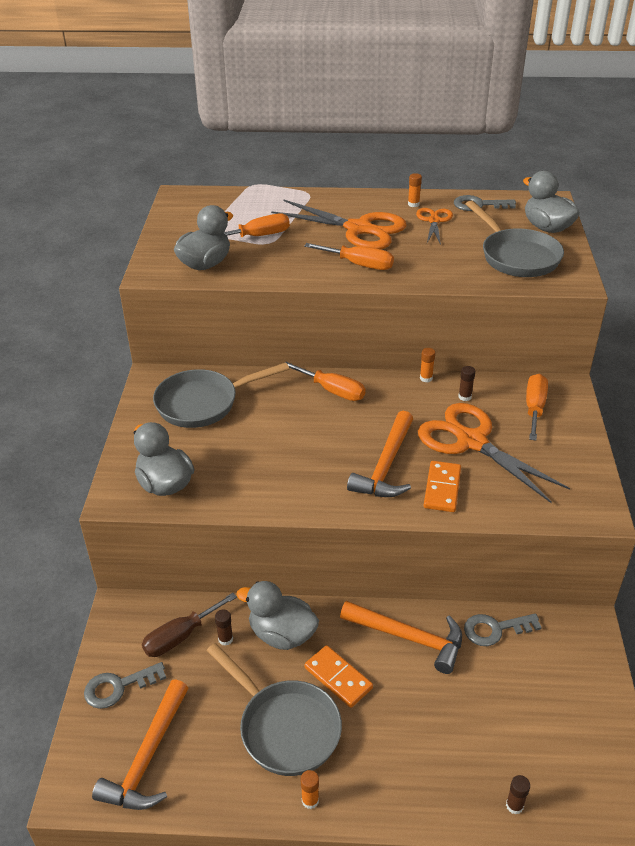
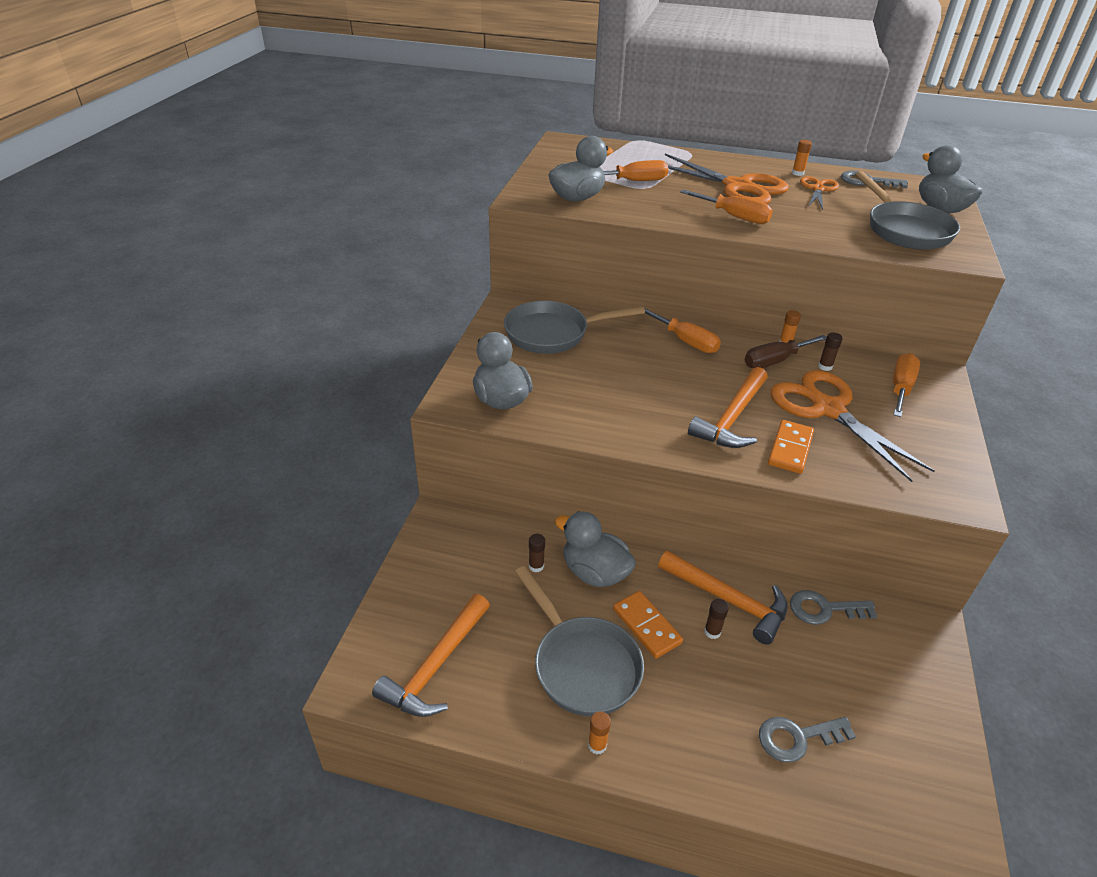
camera: 10 degrees right, 0 degrees up
grey key [84,662,166,709] -> grey key moved to [759,717,856,763]
brown screwdriver [142,593,237,657] -> brown screwdriver moved to [745,335,827,368]
brown glue stick [506,775,530,814] -> brown glue stick moved to [704,599,729,639]

